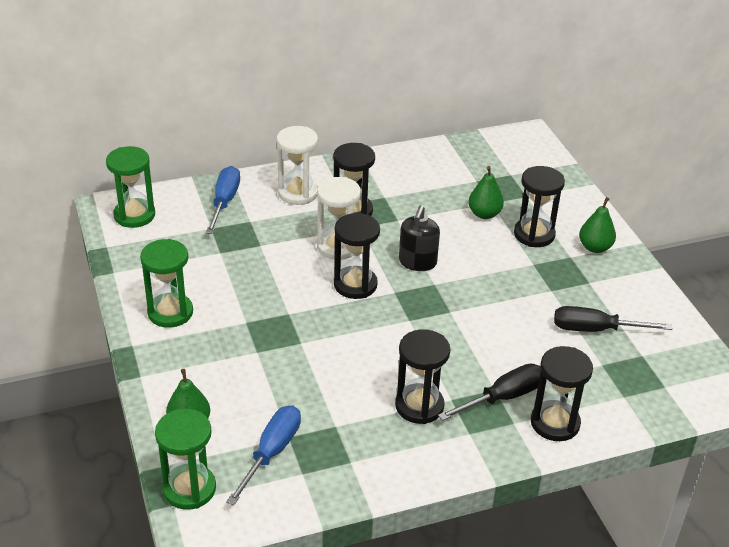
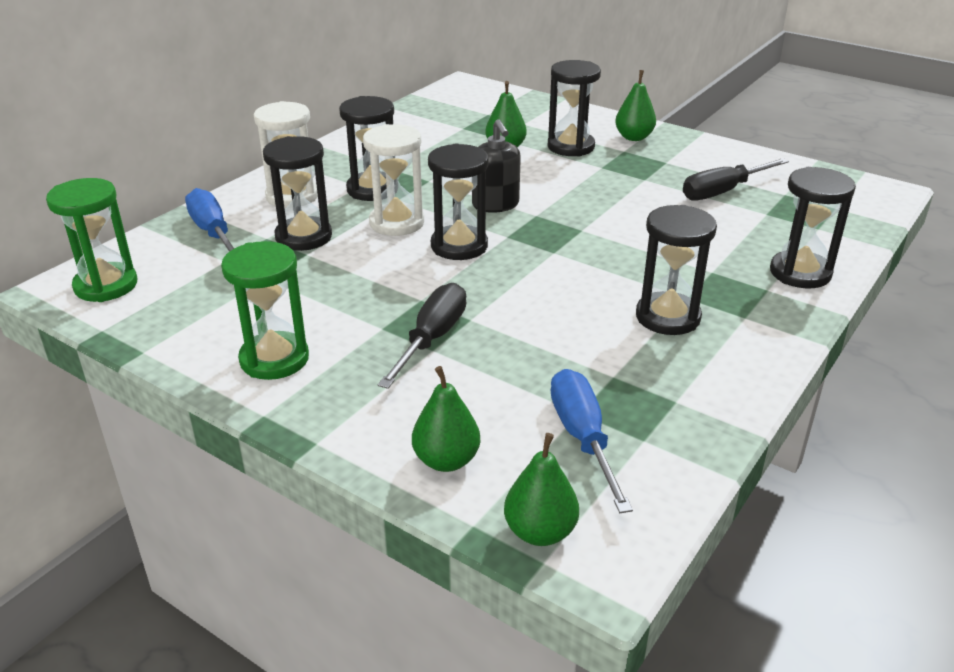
camera: 35 degrees left, 5 degrees down
green hourglass [155,409,216,510] -> green pear [504,433,579,546]
black screwdriver [438,364,541,421] -> black screwdriver moved to [378,283,466,389]
none -> black hourglass [263,136,332,251]

